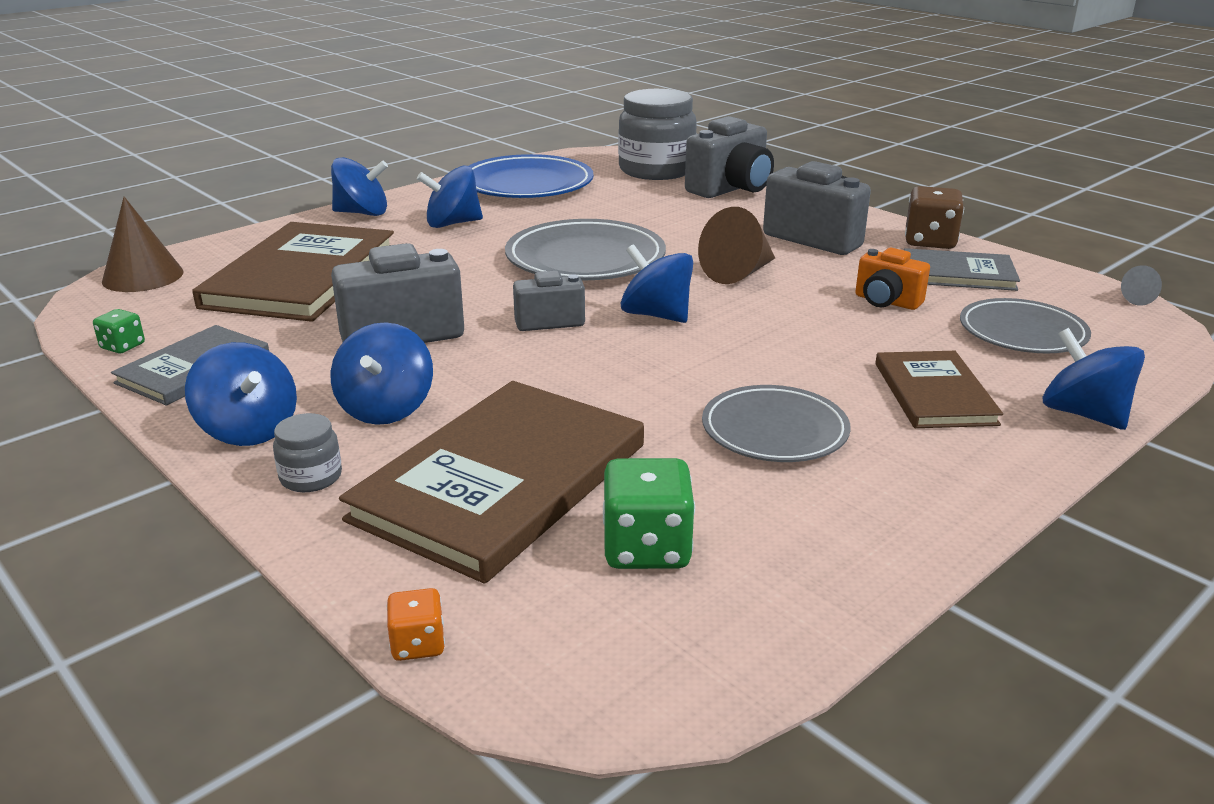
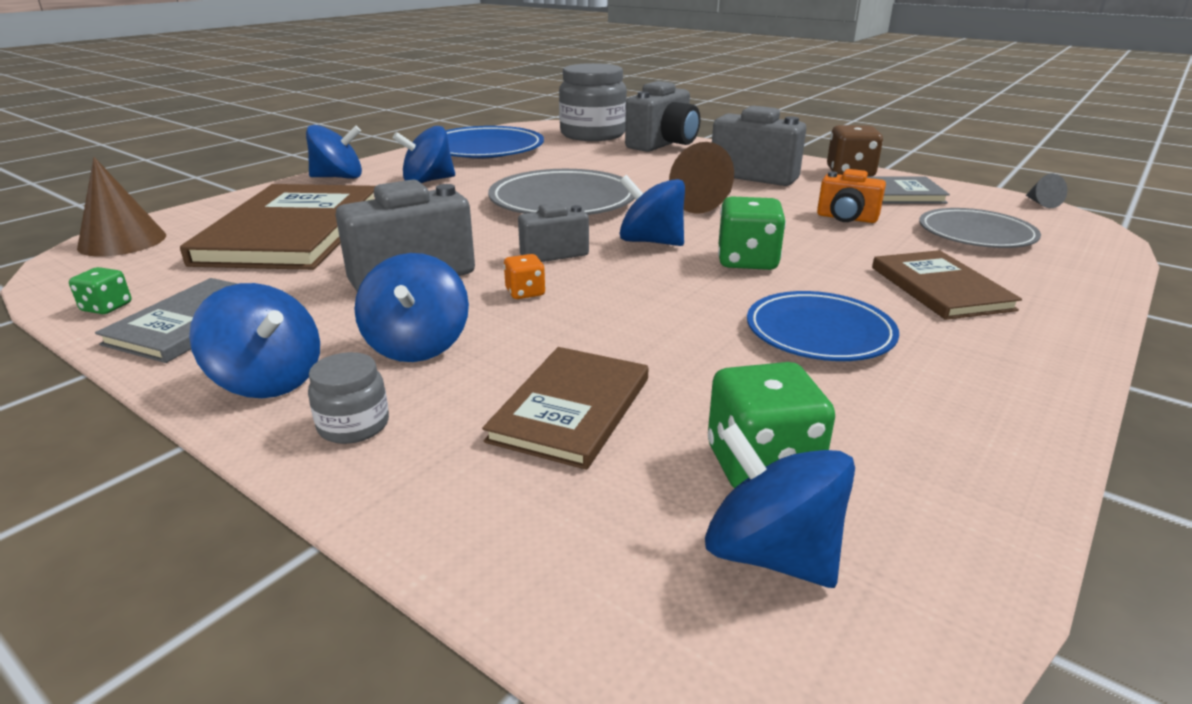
camera: 10 degrees left, 0 degrees up
brown book [339,381,644,584] -> brown book [482,347,649,470], size x0.56
orange dice [387,588,445,661] -> orange dice moved to [504,254,545,299]
grey plate [702,385,851,462] -> blue plate [747,291,899,361]
blue spinning top [1043,328,1145,430] -> blue spinning top moved to [705,423,855,588]
none -> green dice [718,197,786,270]

